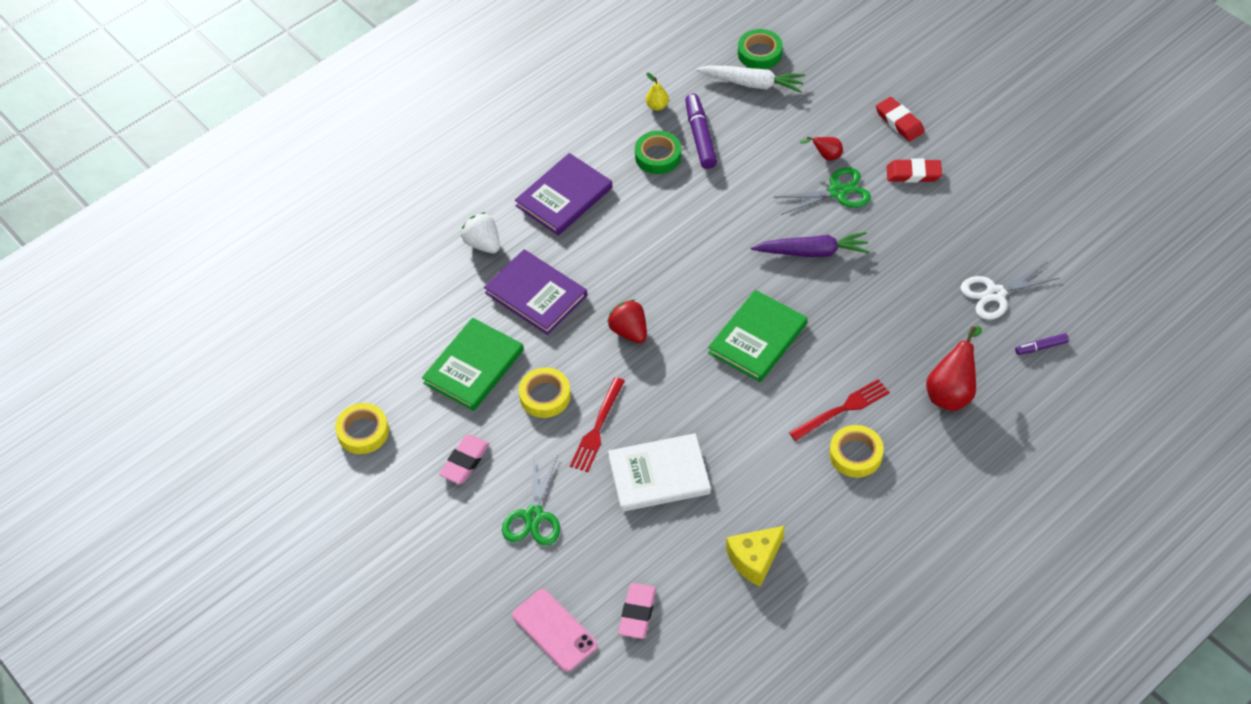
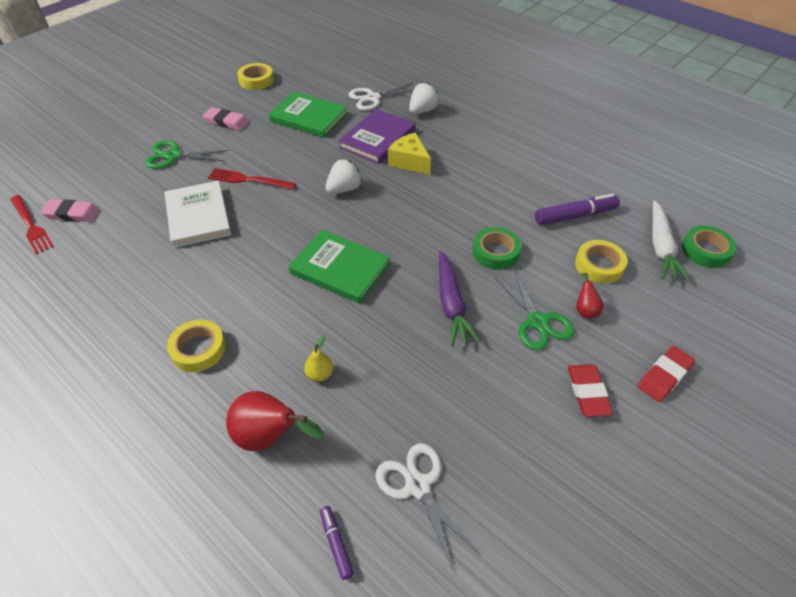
camera: 80 degrees right, 5 degrees down
pink phone [512,589,597,672] -> none
purple book [515,153,612,235] -> none
yellow tape [519,367,571,418] -> yellow tape moved to [575,240,628,284]
red strawberry [607,299,647,343] -> white strawberry [325,159,363,194]
green tape [635,131,681,174] -> green tape moved to [473,227,521,270]
yellow pear [646,73,669,111] -> yellow pear moved to [304,335,333,381]
yellow cheese [726,526,785,587] -> yellow cheese moved to [388,133,431,175]
red fork [789,379,890,441] -> red fork moved to [10,195,54,254]
none -> white scissors [349,83,413,111]

